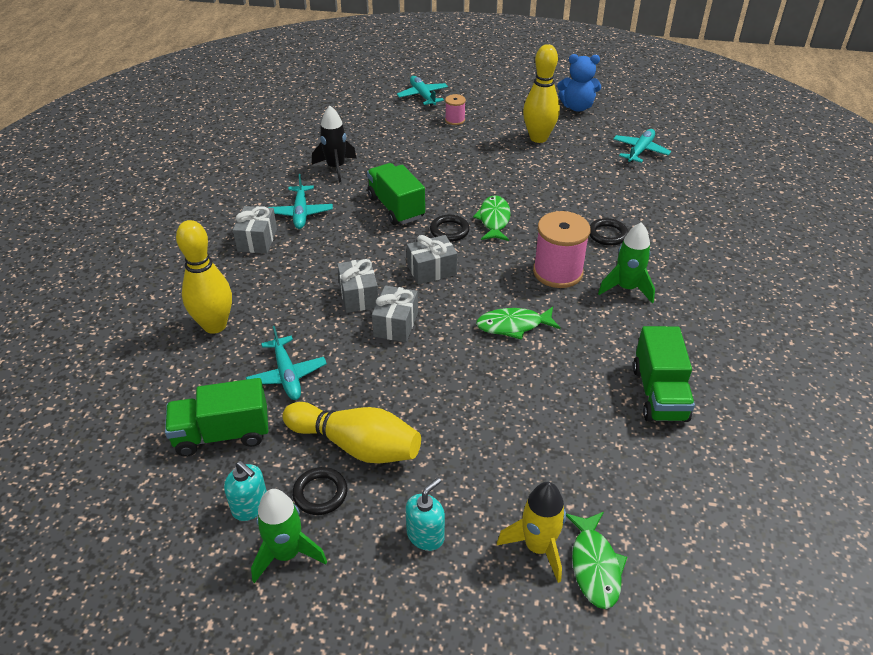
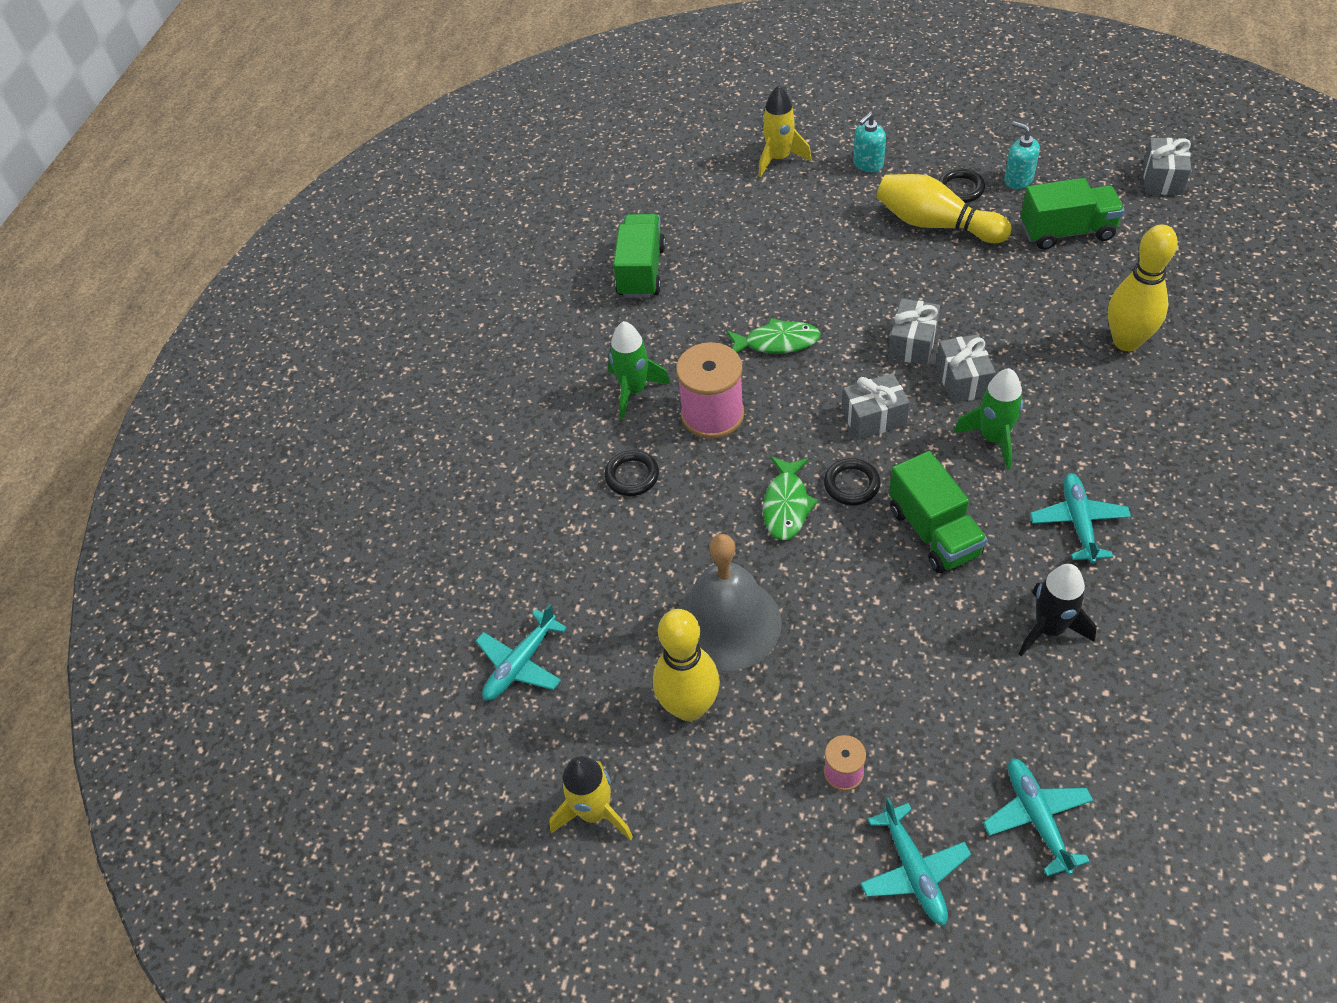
camera: 170 degrees left, 10 degrees up
grey gift [233,206,277,253] -> grey gift moved to [1143,138,1191,195]
turquoise plane [246,326,327,400] -> turquoise plane moved to [983,758,1094,876]
green rocket [251,489,327,583] -> green rocket moved to [954,368,1023,470]
blue teddy bear [557,54,601,112] -> yellow rocket [549,756,633,840]
green fish [566,512,627,609] -> none
none -> grey bell [678,534,782,671]

